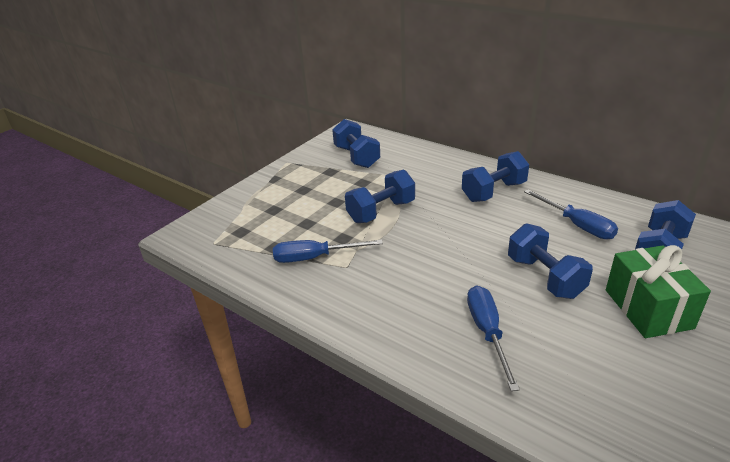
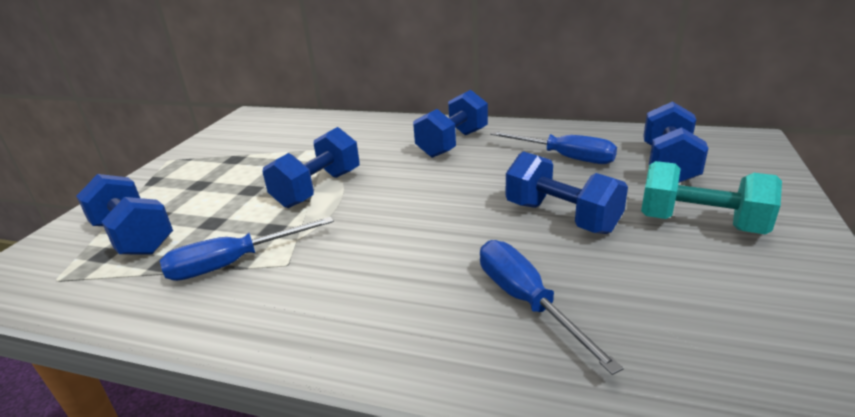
camera: 20 degrees left, 5 degrees down
blue dumbbell [332,119,380,168] -> blue dumbbell moved to [76,174,173,255]
green gift [606,245,711,338] -> turquoise dumbbell [641,161,782,234]

